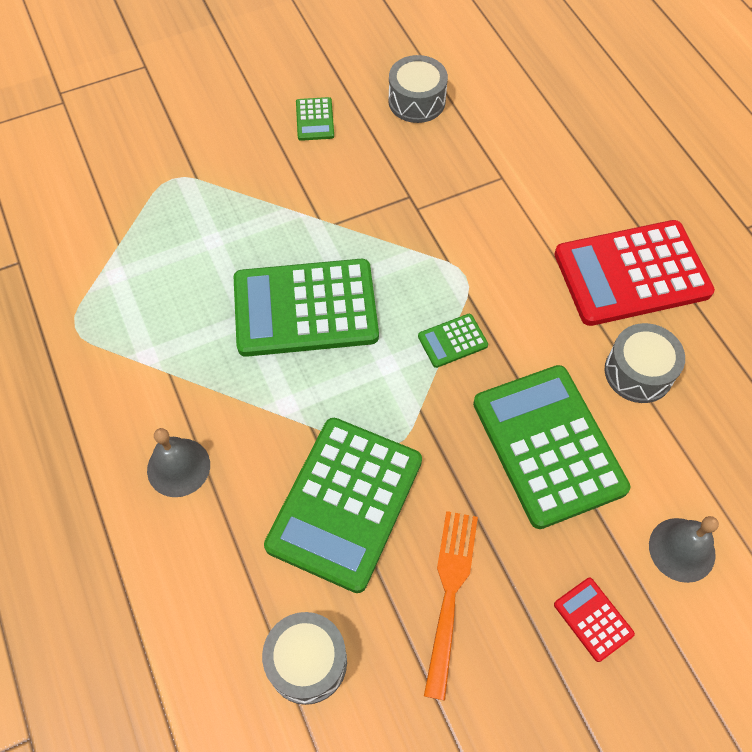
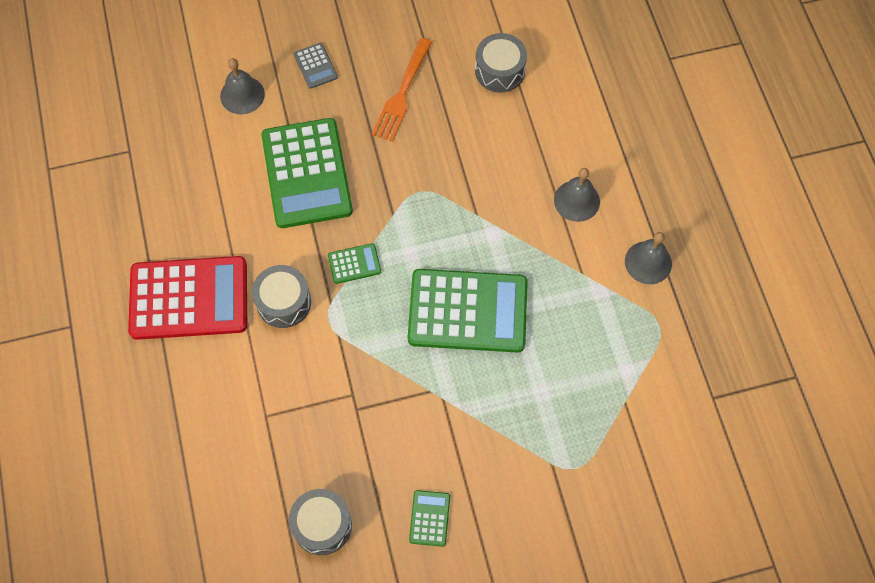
camera: 170 degrees left, 5 degrees up
green calculator [264,418,422,593] -> none
red calculator [554,578,635,662] -> grey calculator [294,43,338,89]
grey drum [605,323,685,403] -> grey drum moved to [252,265,311,328]
none -> grey bell [625,232,672,284]

